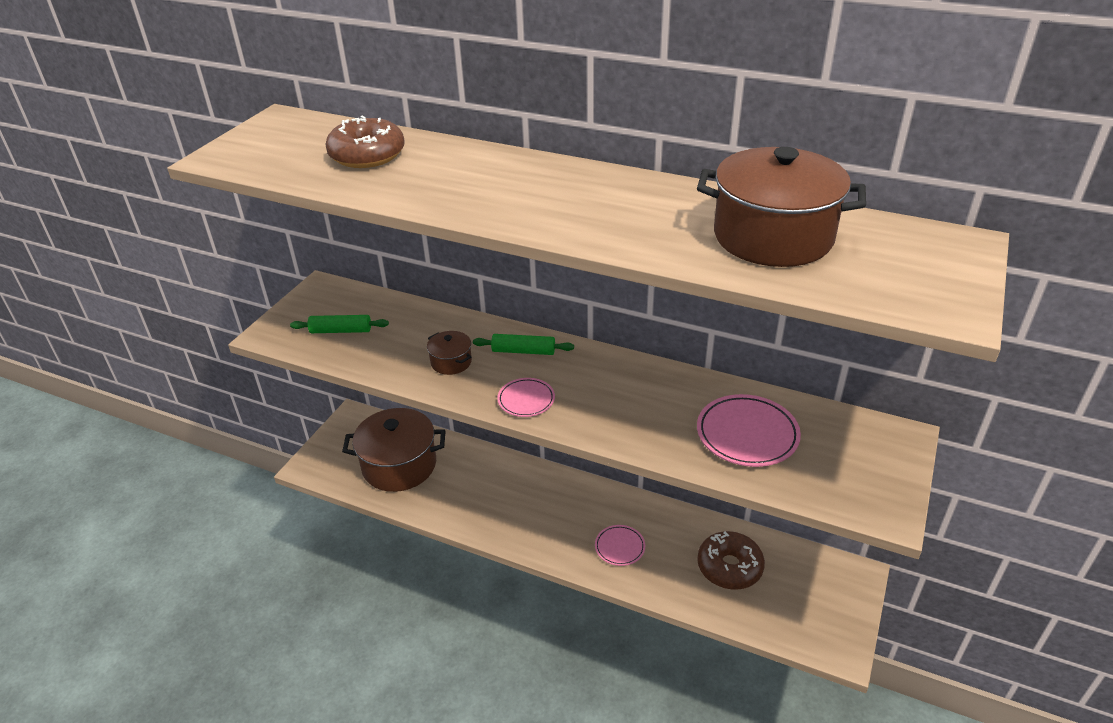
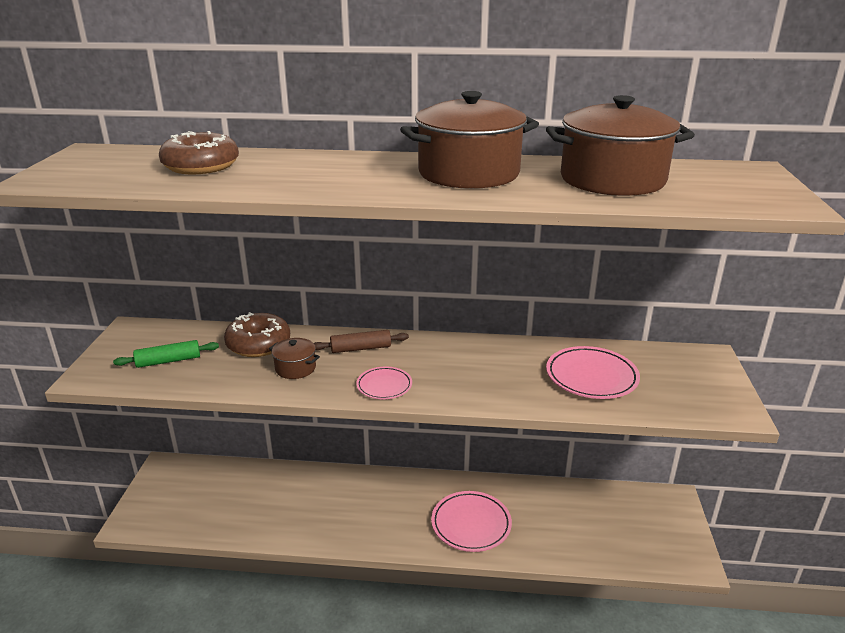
camera: 20 degrees left, 10 degrees down
brown pot [342,408,446,492] -> brown pot moved to [400,91,539,189]
green rolling pin [473,334,574,355] -> brown rolling pin [314,330,409,353]
pink plate [595,525,645,566] -> pink plate [431,491,512,552], size x1.67
brown donut [697,531,765,590] -> brown donut moved to [224,312,290,357]

